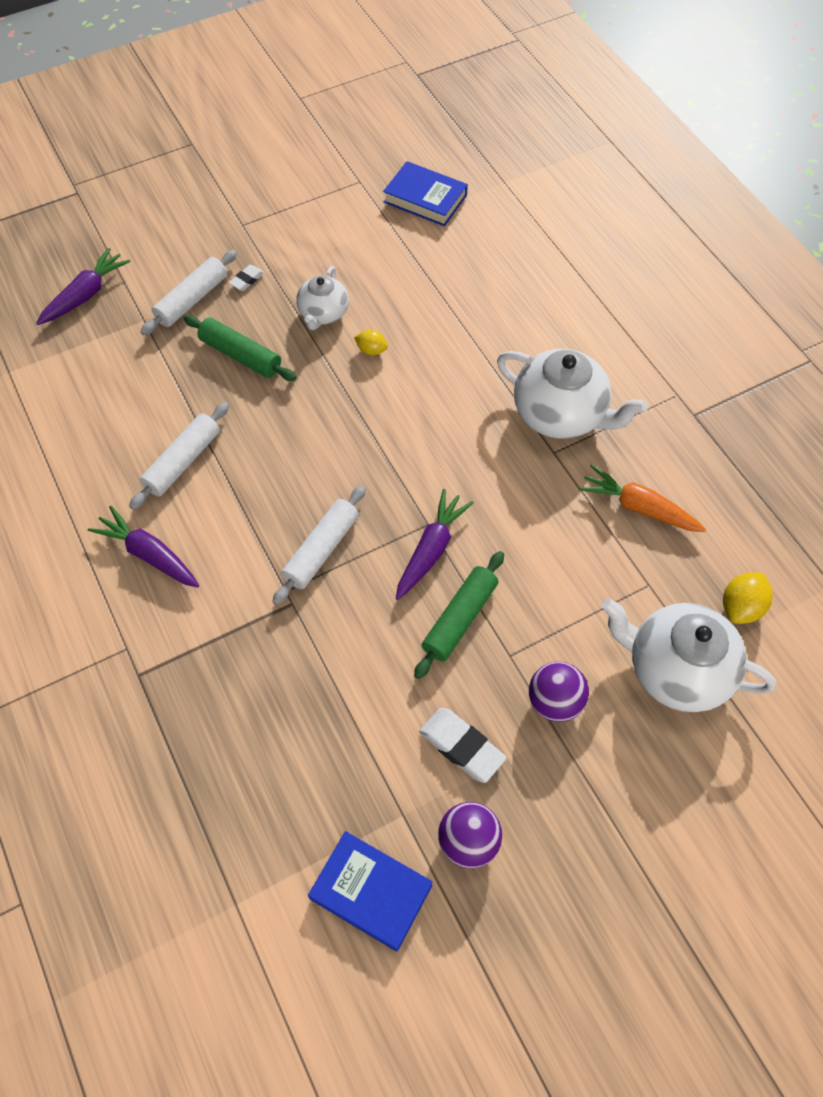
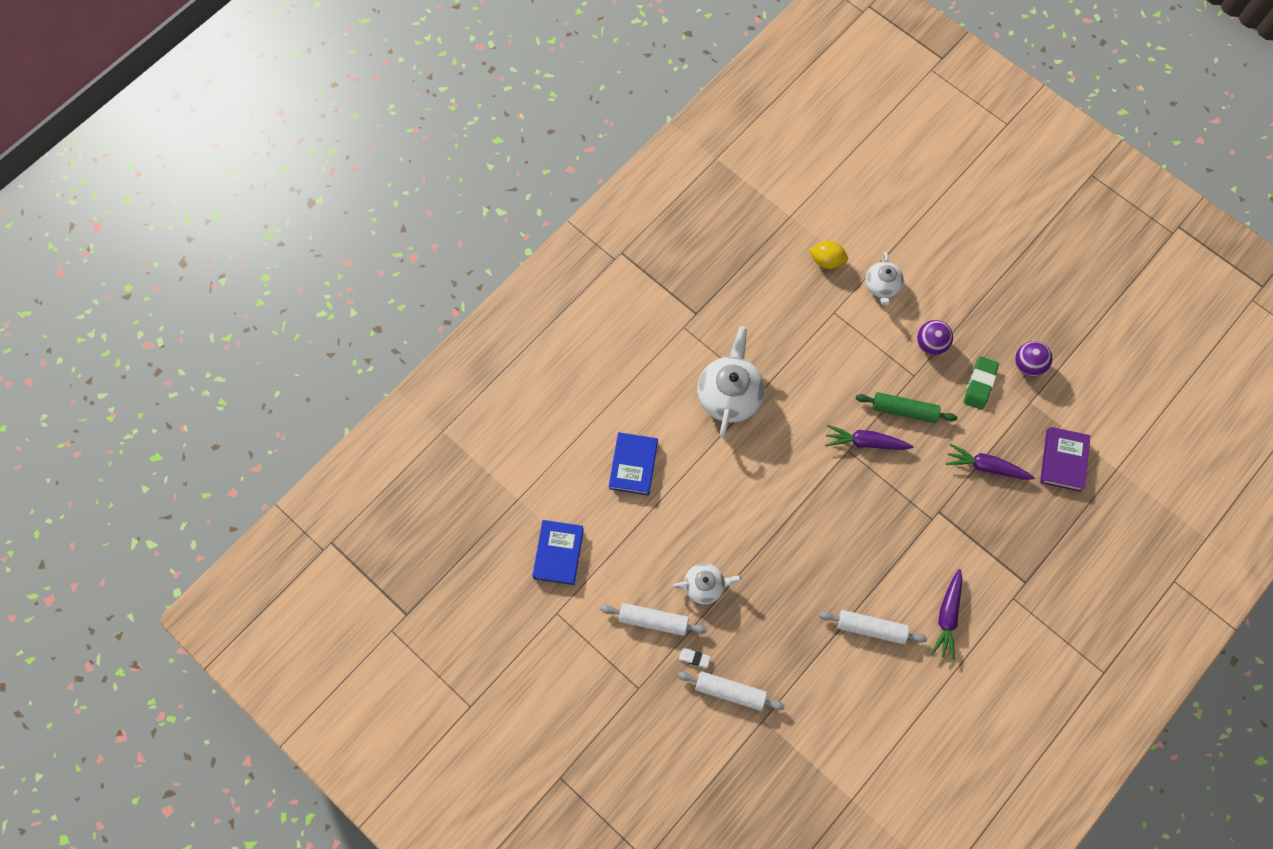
camera: 110 degrees left, 10 degrees up
purple carrot [36,248,131,325] -> purple carrot moved to [946,443,1035,480]
green rolling pin [184,315,296,381] -> none
white rolling pin [273,485,366,605] -> white rolling pin moved to [600,603,707,636]
blue book [308,831,433,952] -> blue book moved to [609,432,658,495]
yellow lemon [354,330,388,355] -> none
white eraser [419,708,506,783] -> green eraser [964,356,999,410]
orange carrot [579,464,706,532] -> none
white teapot [601,598,777,712] -> white teapot [865,252,904,306], size x0.58
none -> purple book [1040,427,1090,492]

